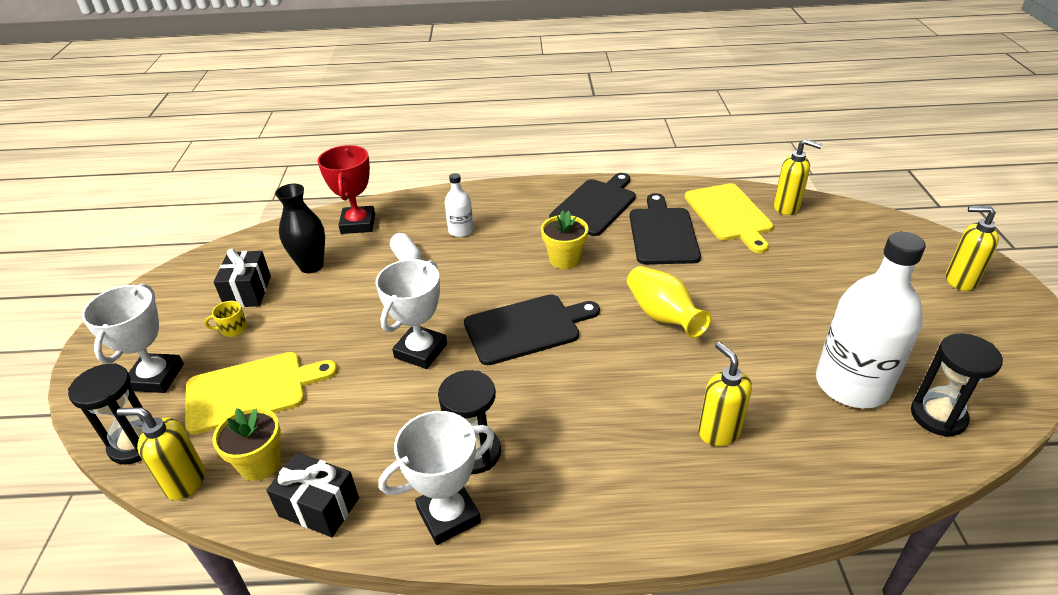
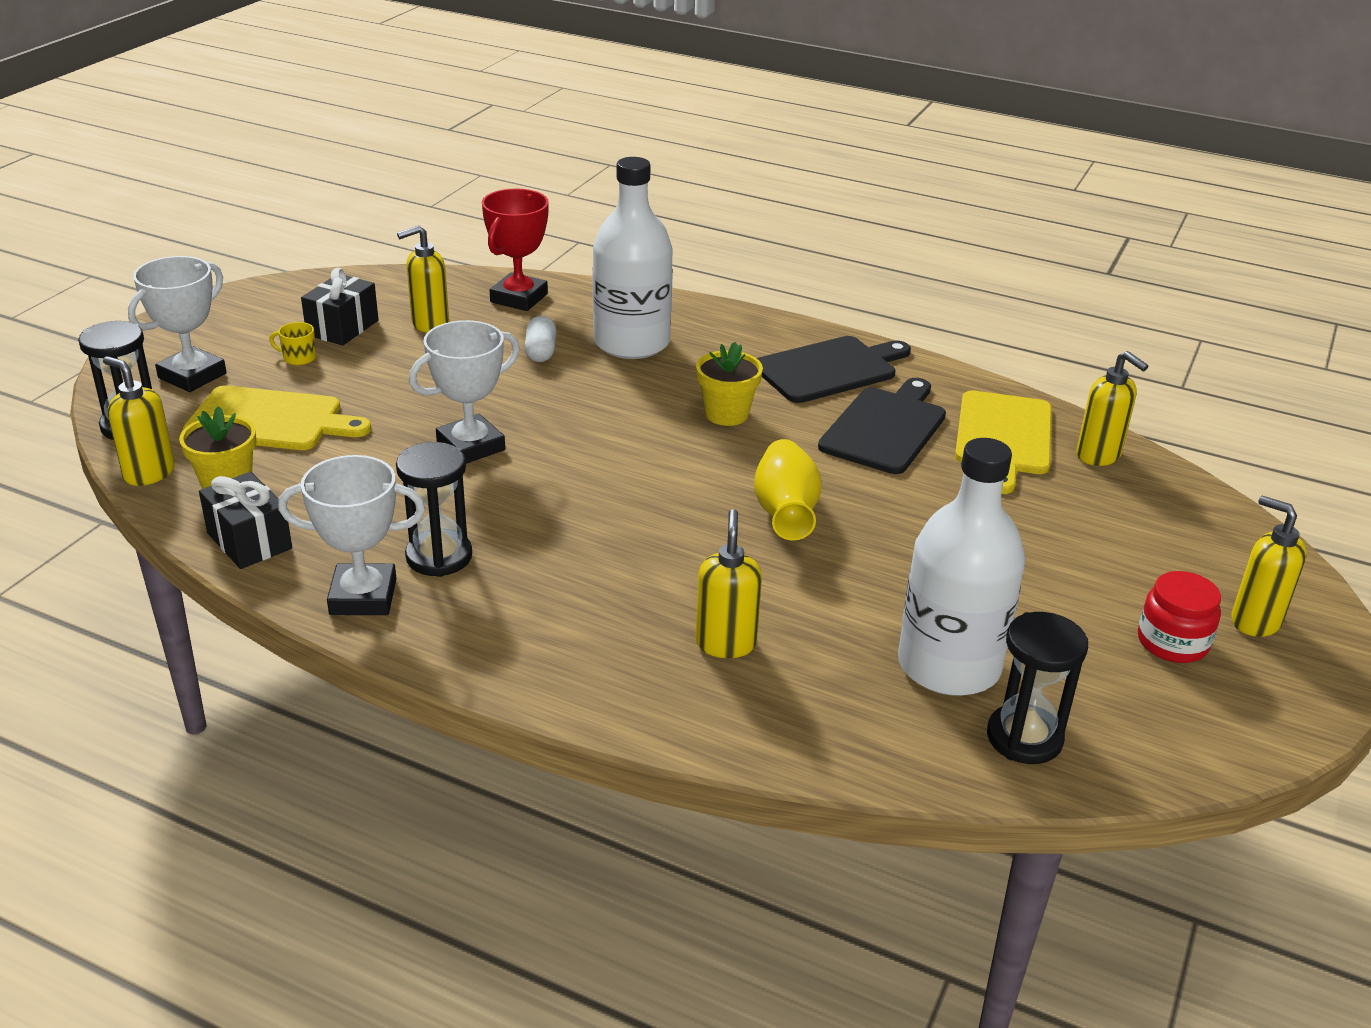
camera: 25 degrees right, 5 degrees down
black vase [275,184,325,273] -> yellow soap dispenser [397,225,449,333]
white bottle [445,173,474,237] -> white bottle [592,157,673,359], size x2.13
black cutting board [464,294,600,365] -> none
none -> red jar [1138,571,1221,663]

